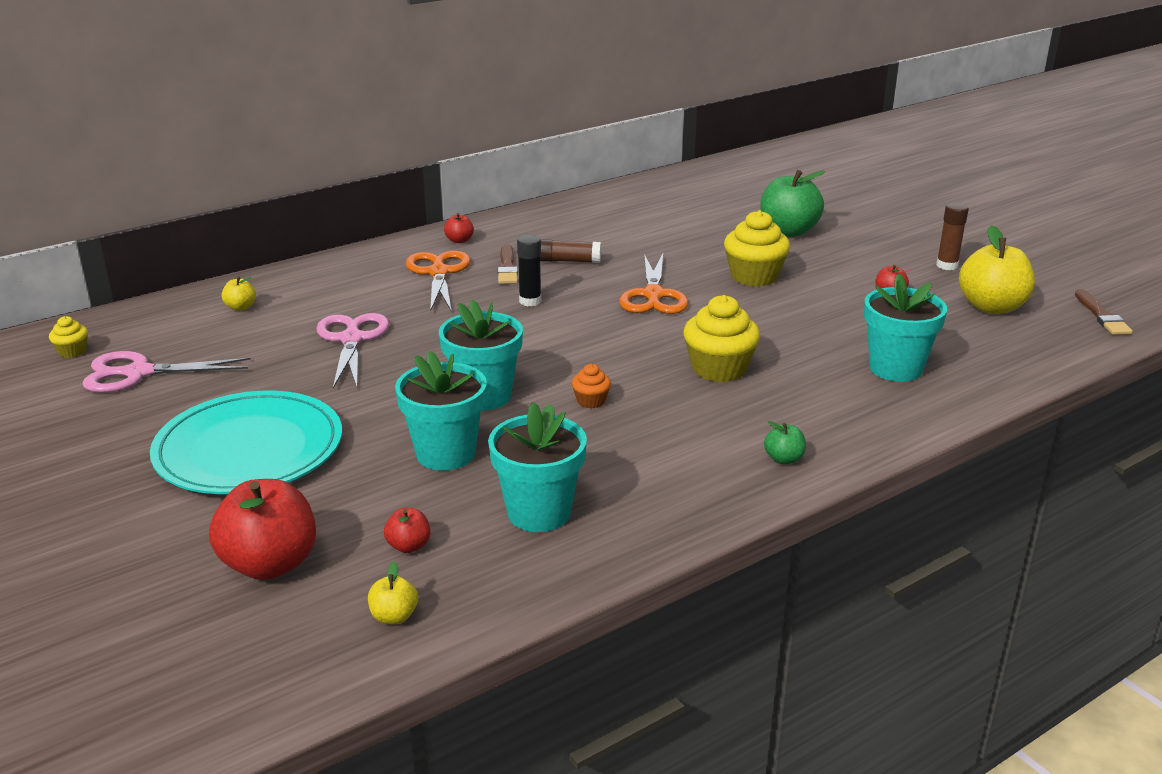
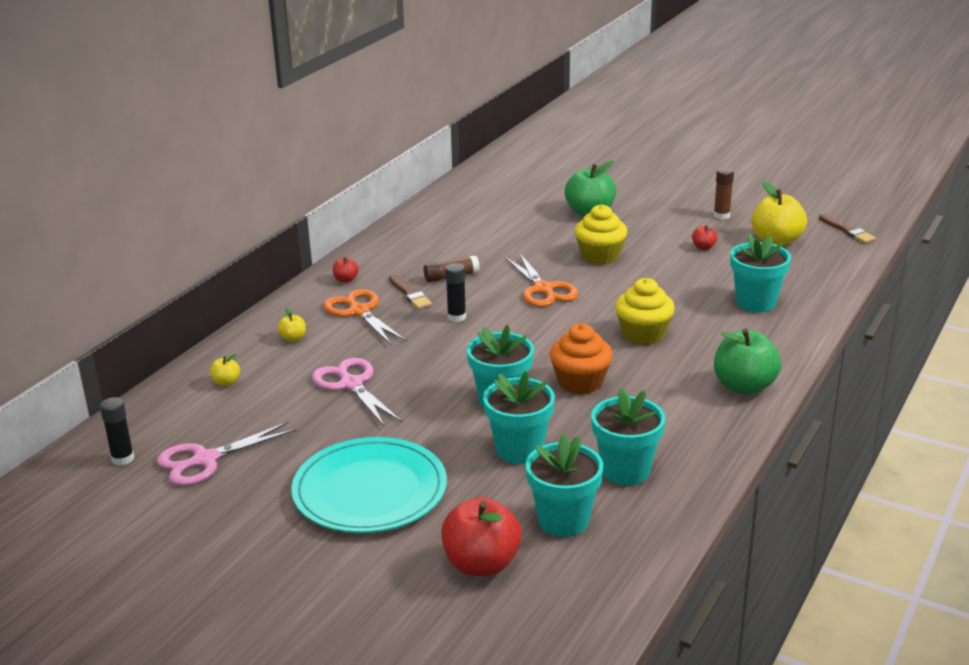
camera: 25 degrees left, 0 degrees up
yellow cupcake [49,316,88,358] -> black glue stick [100,397,134,466]
yellow apple [368,562,418,624] -> yellow apple moved to [278,308,306,342]
red apple [384,508,430,553] -> turquoise flower pot [525,433,603,537]
orange cupcake [572,364,611,408] -> orange cupcake [550,323,613,394], size x2.01
green apple [764,421,806,464] -> green apple [714,328,781,395], size x2.17

